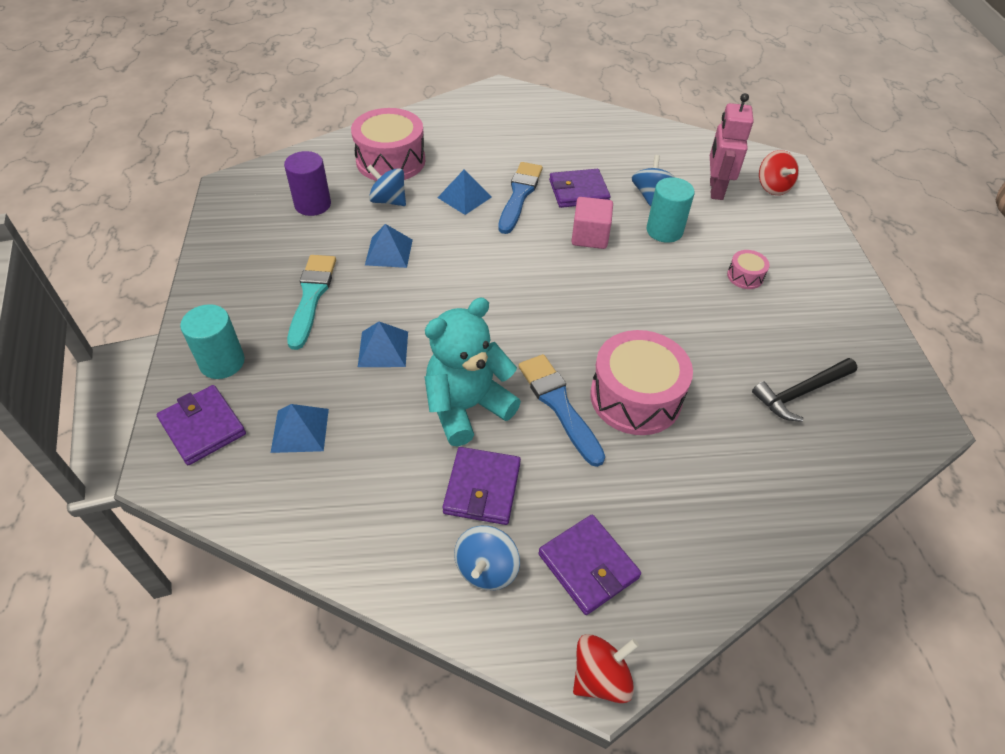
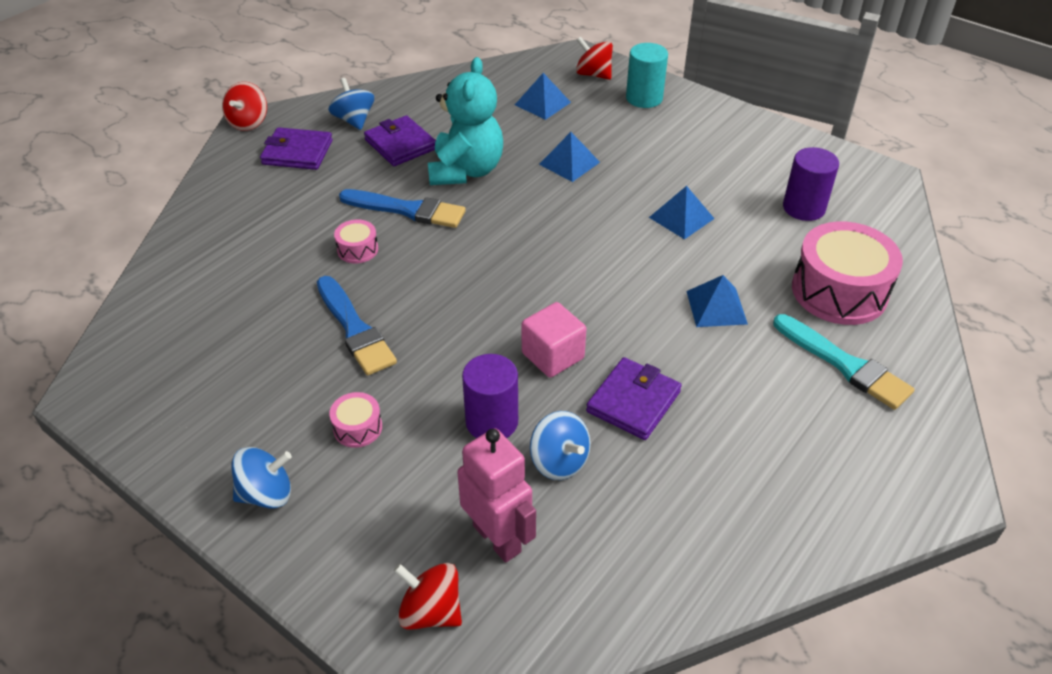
camera: 135 degrees right, 5 degrees down
purple wallet [157,385,246,465] -> red spinning top [576,37,613,80]
turquoise brush [287,255,336,350] -> turquoise brush moved to [773,314,915,410]
blue spinning top [367,164,406,206] -> blue spinning top moved to [231,447,292,509]
blue brush [498,162,543,234] -> blue brush moved to [317,276,397,375]
pink drum [590,330,693,435] -> pink drum [334,220,378,263], size x0.45
turquoise cylinder [646,177,695,243] -> purple cylinder [462,354,518,438]
black hammer [752,358,857,422] -> none

